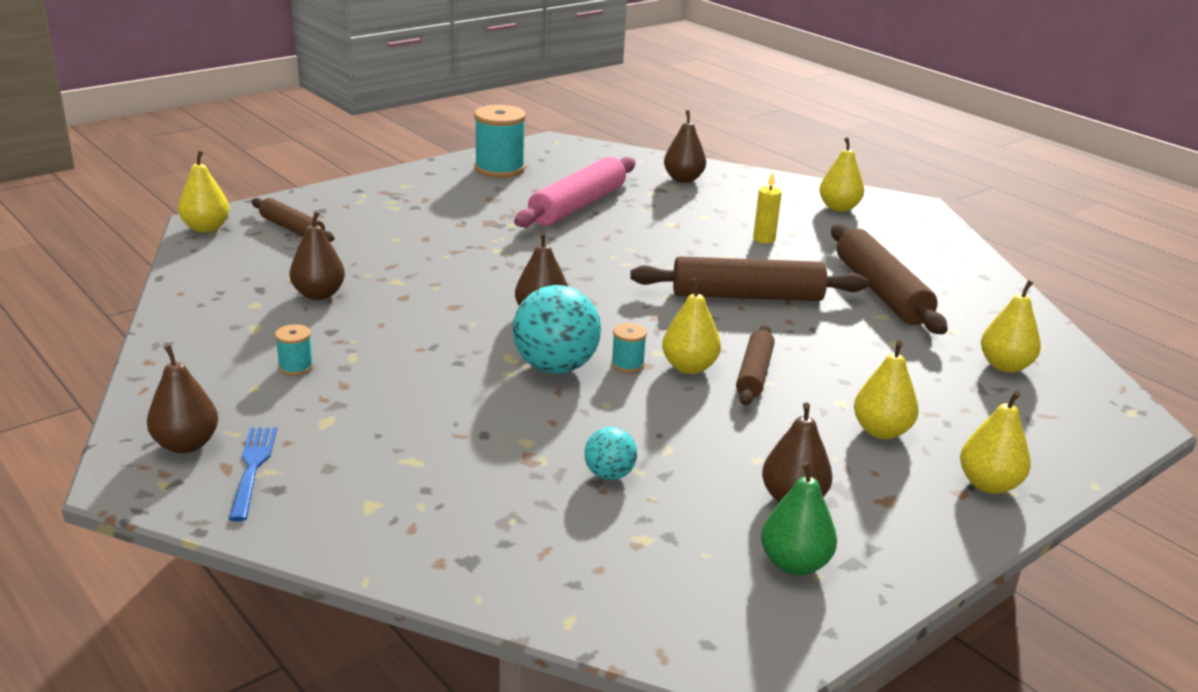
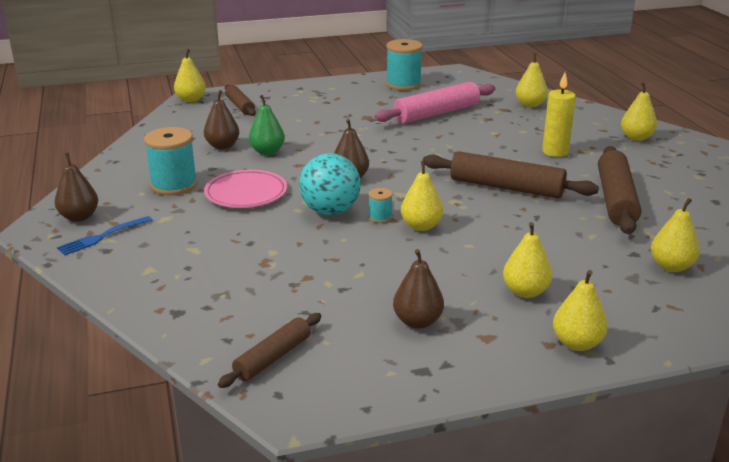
camera: 25 degrees right, 0 degrees up
blue fork [229,427,277,521] -> blue fork turned 150 degrees counterclockwise [57,216,152,255]
turquoise spool [275,324,314,376] -> turquoise spool [144,127,198,195], size x2.09
turquoise ball [585,427,637,480] -> none
brown pear [664,110,706,183] -> yellow pear [516,53,548,107]
brown rolling pin [736,325,775,406] -> brown rolling pin moved to [218,313,321,388]
yellow candle [753,172,782,244] -> yellow candle [542,72,576,157], size x1.53
green pear [761,461,837,575] -> green pear moved to [249,95,285,155]
none -> pink plate [204,170,287,208]

